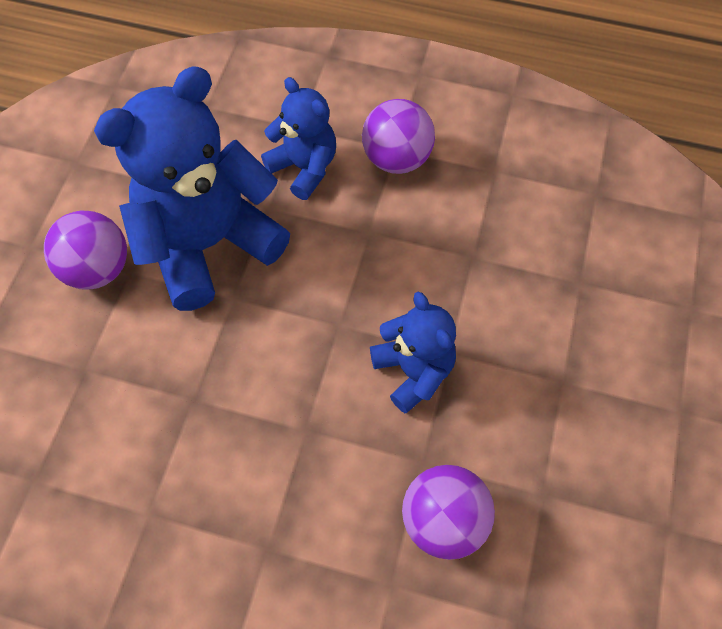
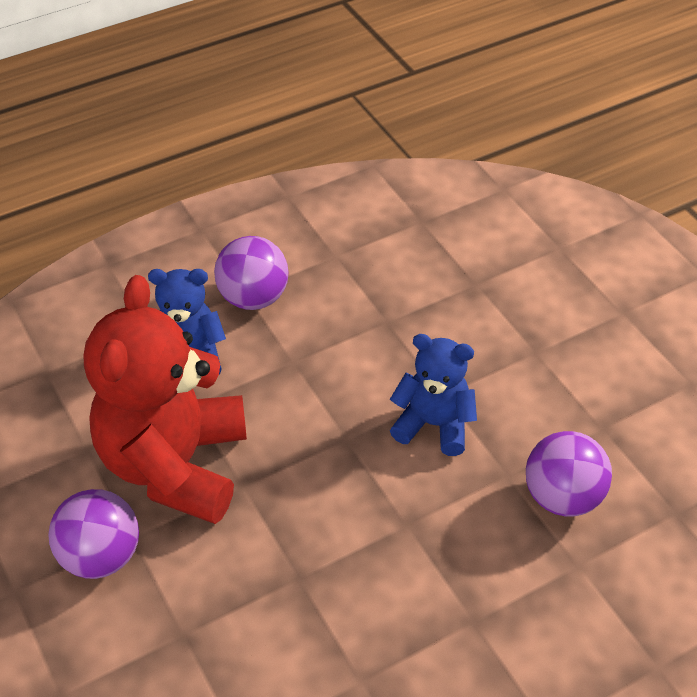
camera: 45 degrees left, 15 degrees down
blue teddy bear [94,67,290,311] -> red teddy bear [84,275,247,524]

